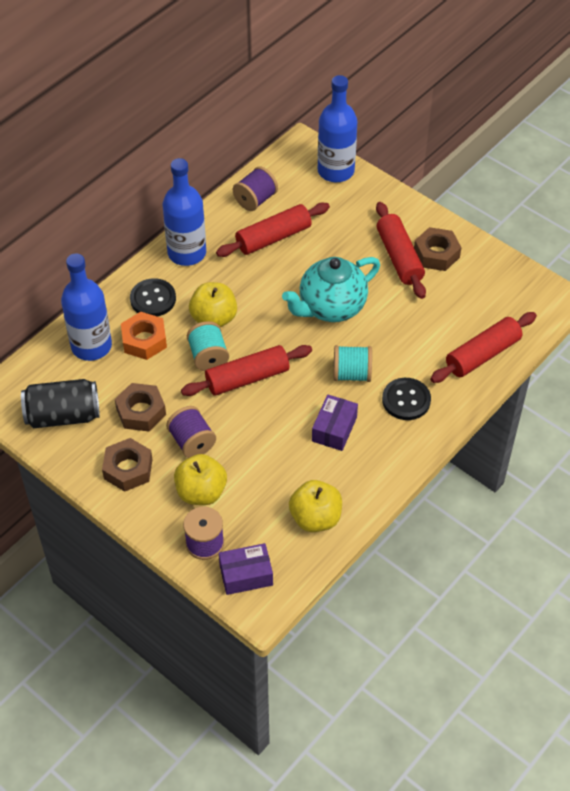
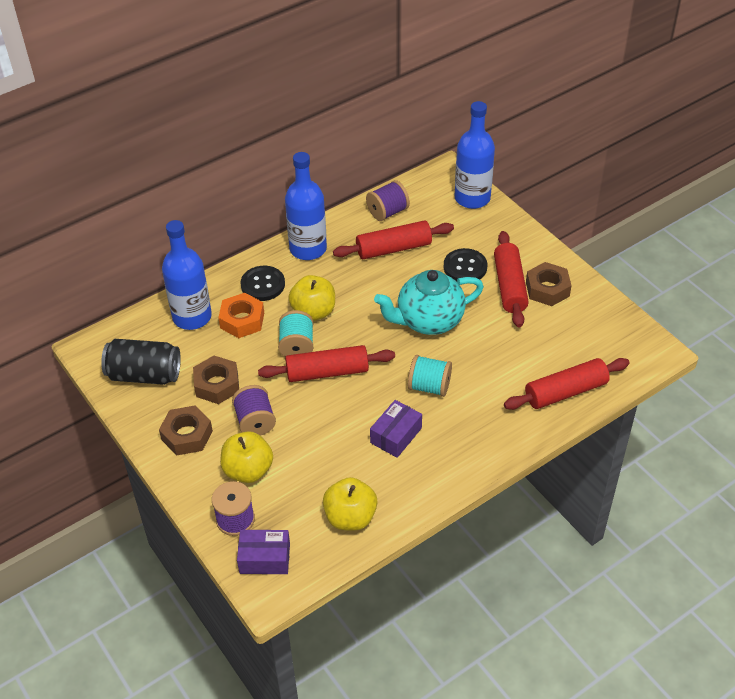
camera: 15 degrees right, 5 degrees down
black button [382,378,431,420] -> black button moved to [444,248,487,282]

